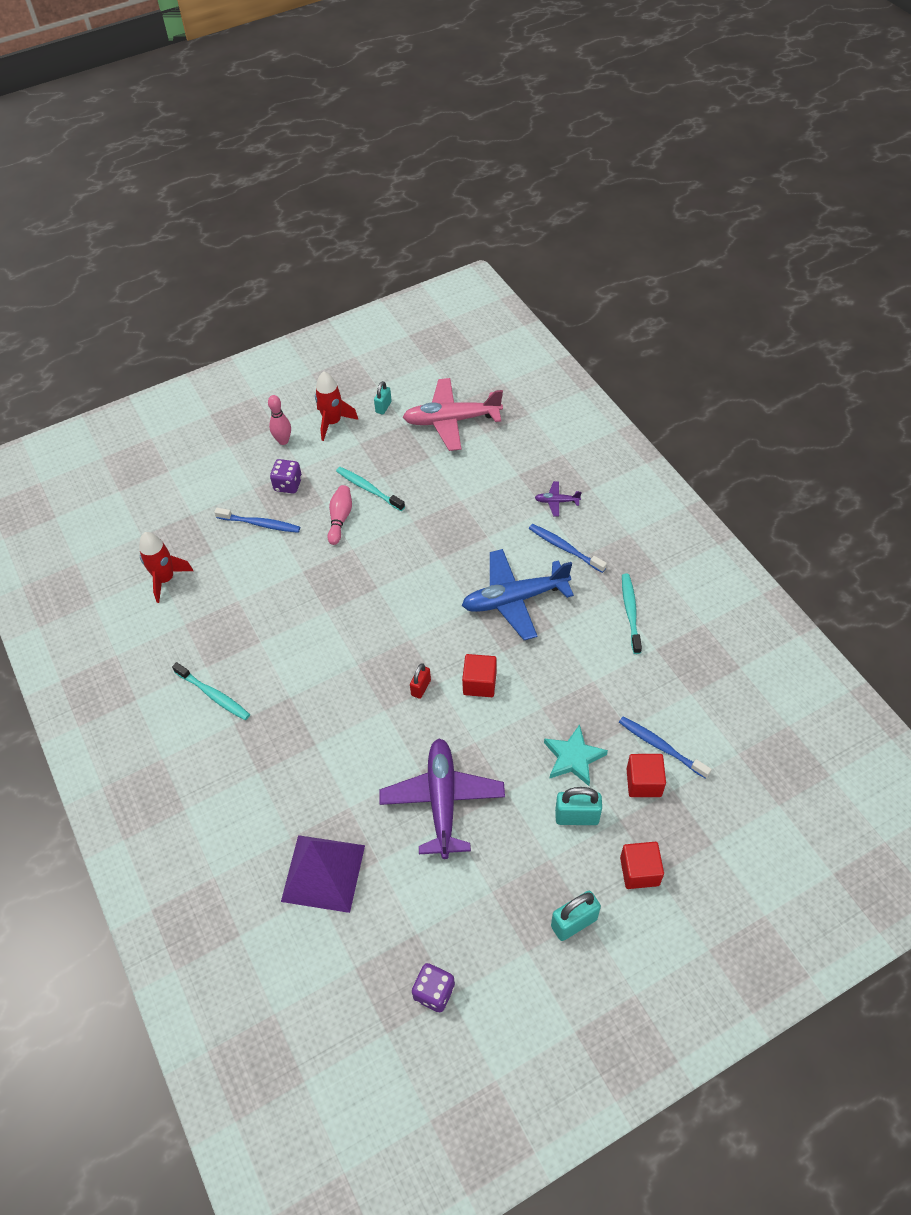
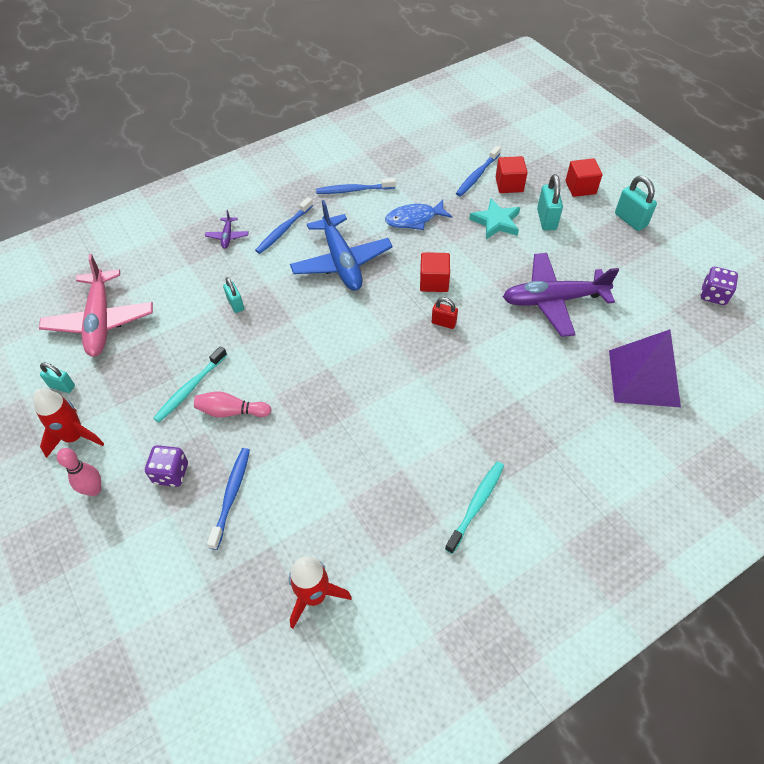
camera: 95 degrees left, 0 degrees up
turquoise toothbrush [622,574,642,654] -> blue toothbrush [316,178,396,194]
none -> turquoise padlock [223,277,244,313]
none -> blue fish [385,200,452,230]

